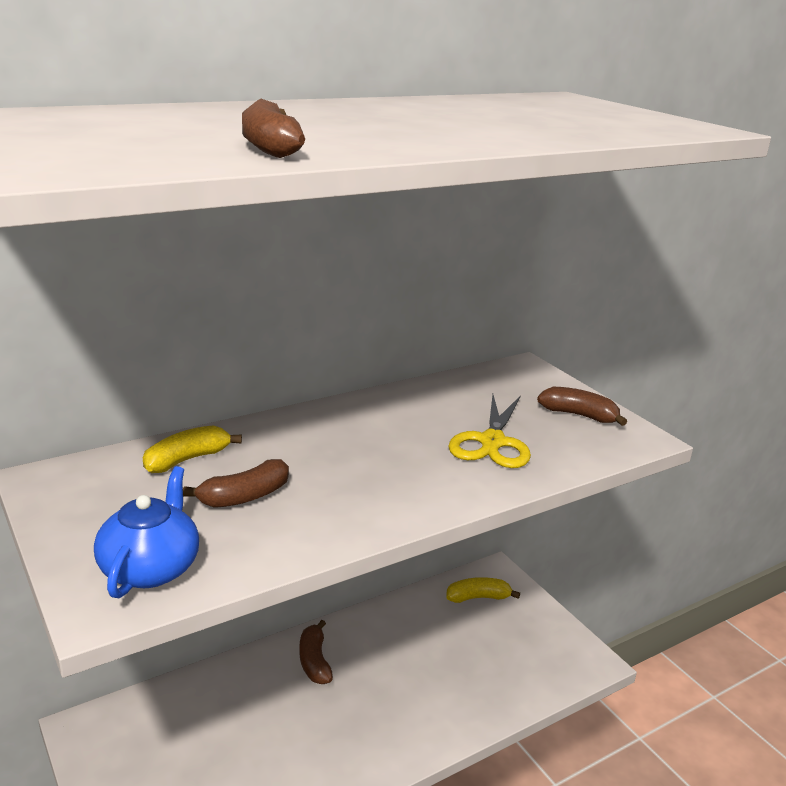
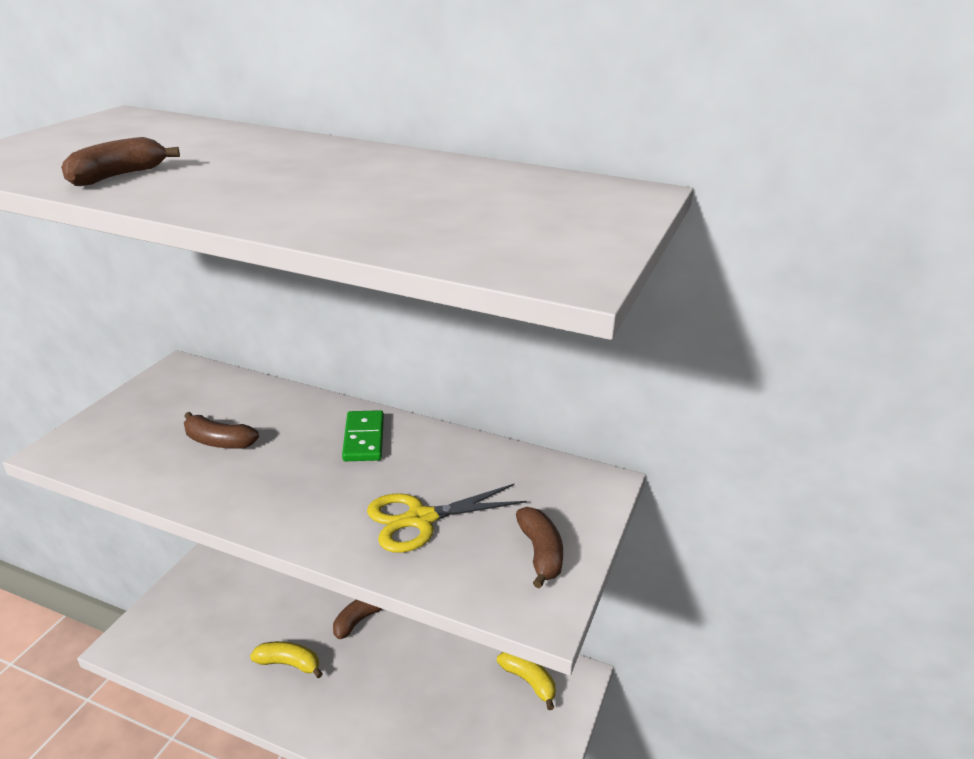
camera: 55 degrees right, 5 degrees up
blue teapot [94,466,199,598] -> none
yellow banana [143,425,242,473] -> yellow banana moved to [250,641,323,679]
none -> green domino [342,410,384,461]

